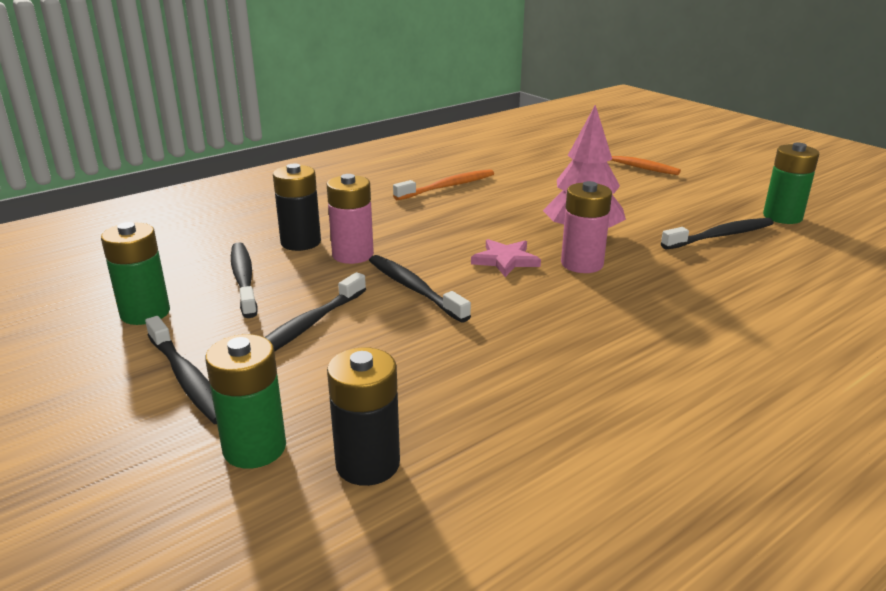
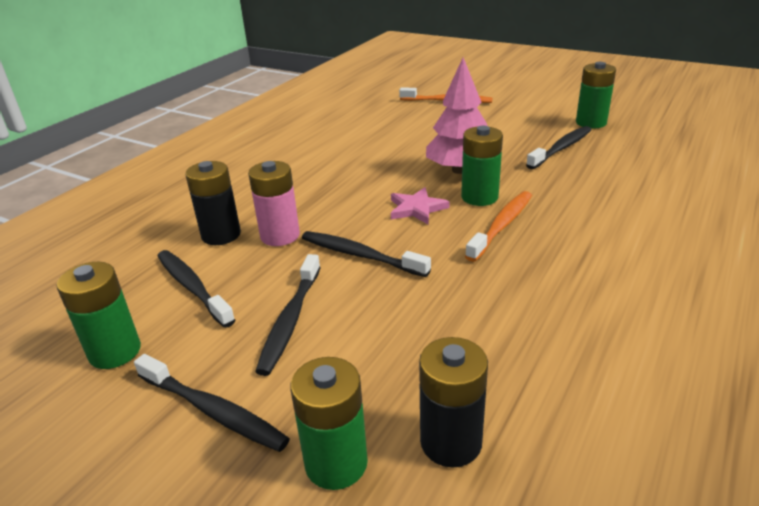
camera: 20 degrees left, 5 degrees up
orange toothbrush [393,169,494,200] -> orange toothbrush moved to [465,191,532,262]
pink battery [561,181,612,273] -> green battery [461,126,503,206]

